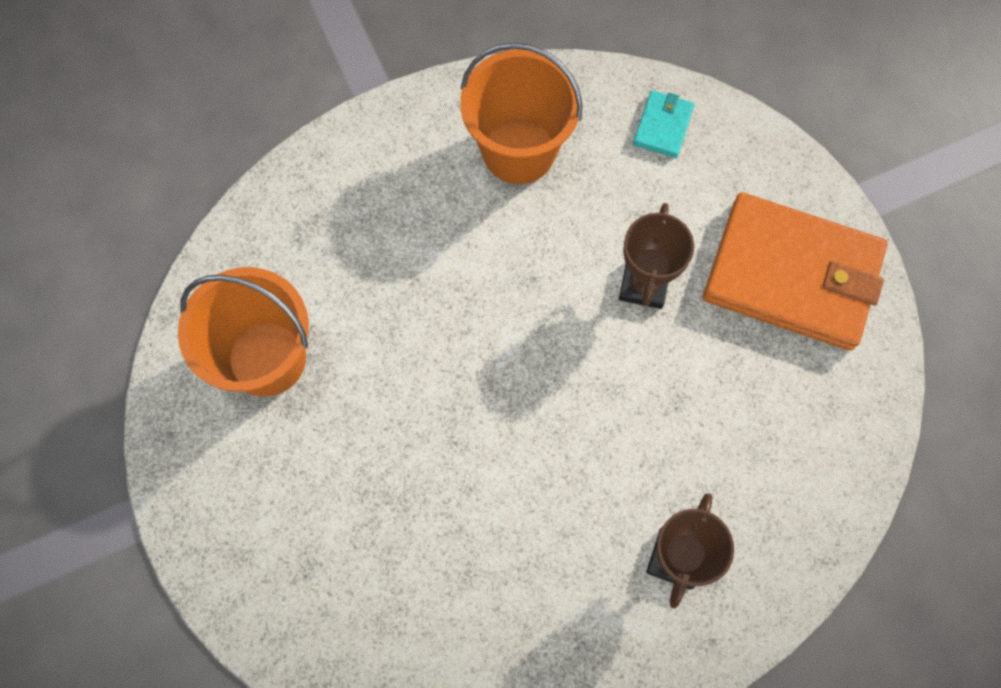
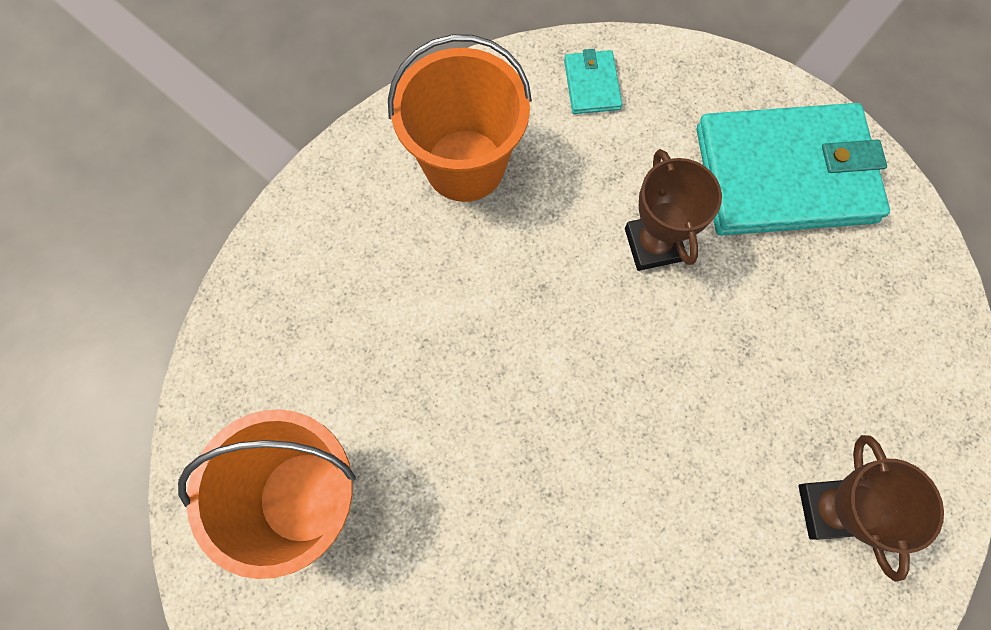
camera: 25 degrees left, 0 degrees up
orange wallet [703,192,888,351] -> turquoise wallet [697,103,890,236]

